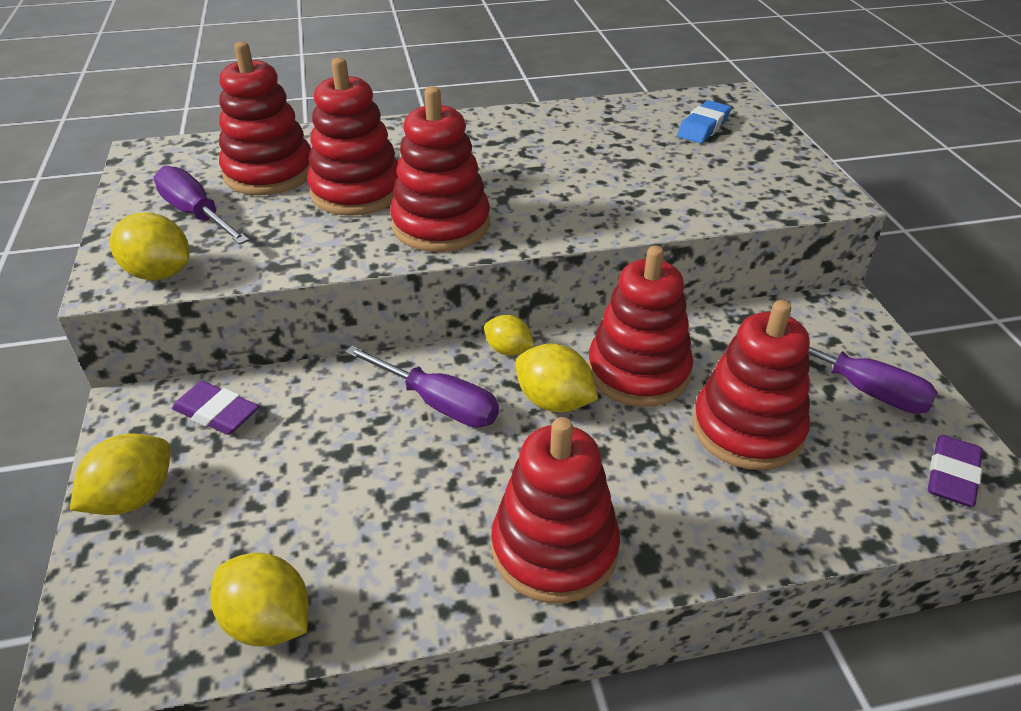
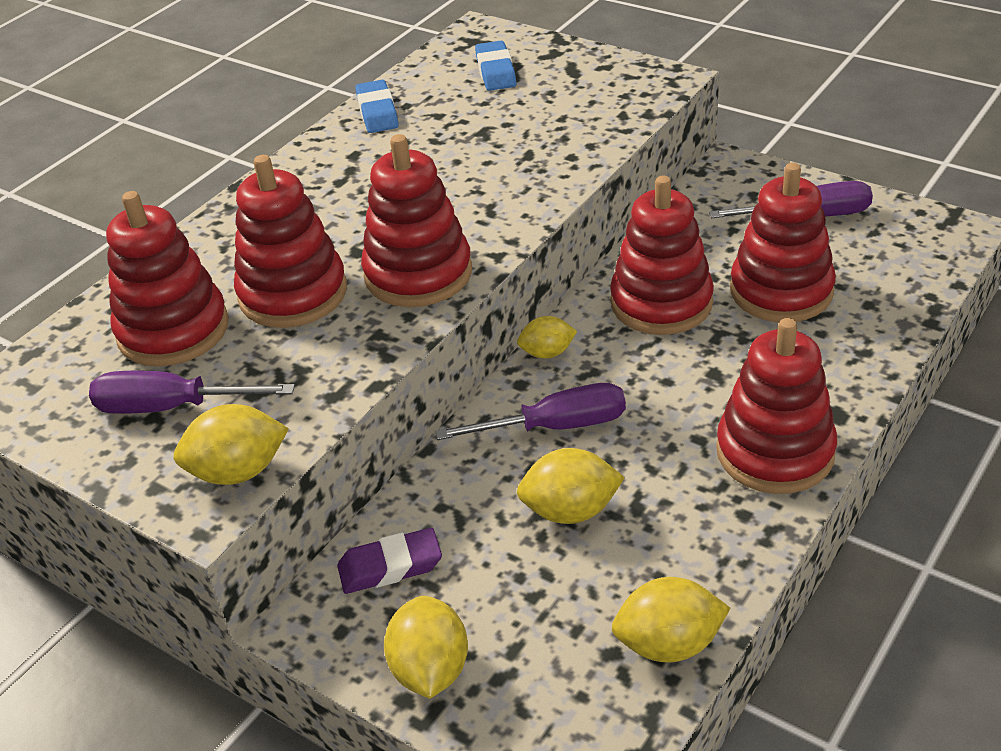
camera: 40 degrees left, 0 degrees up
yellow lemon [516,344,598,412] -> yellow lemon moved to [517,448,625,524]
purple eraser [928,435,983,507] -> none
none -> blue eraser [355,80,399,133]

